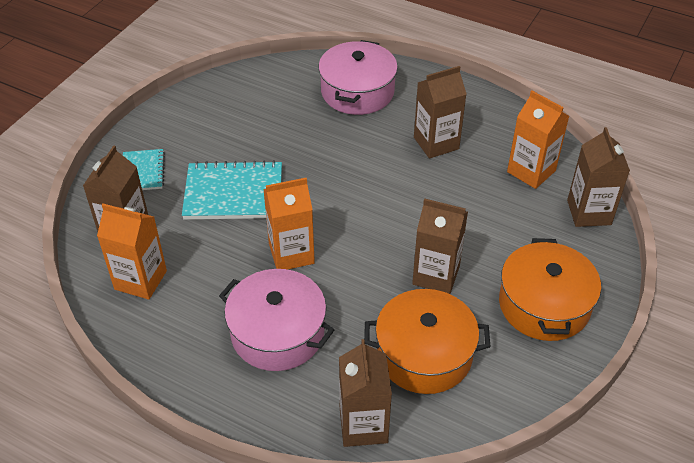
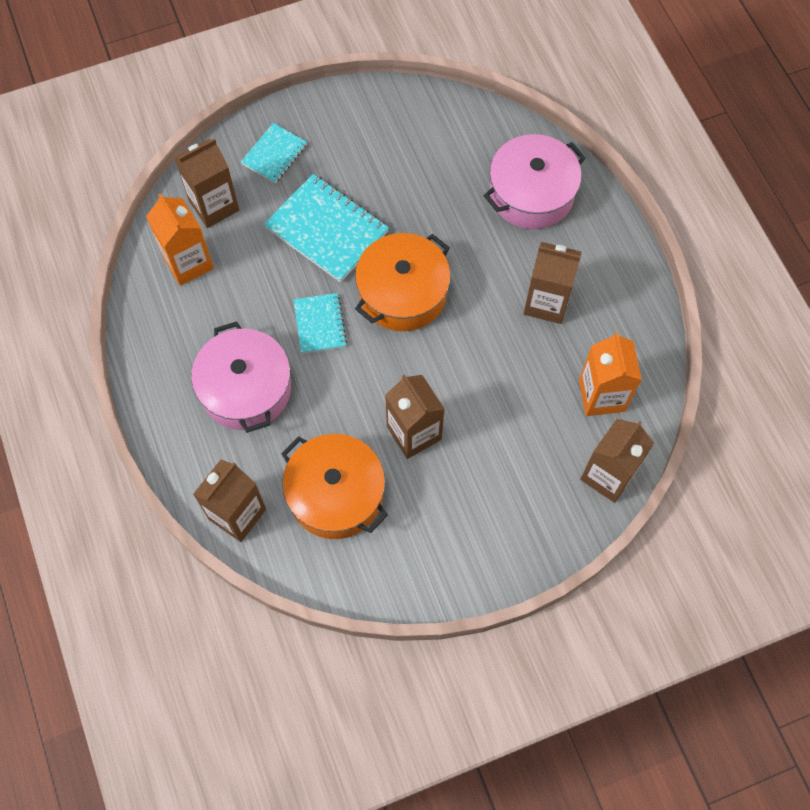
camera: 40 degrees right, 20 degrees up
orange carton [263,178,315,270] -> turquoise notebook [293,293,347,354]
orange pot [499,238,601,341] -> orange pot moved to [355,233,451,331]

